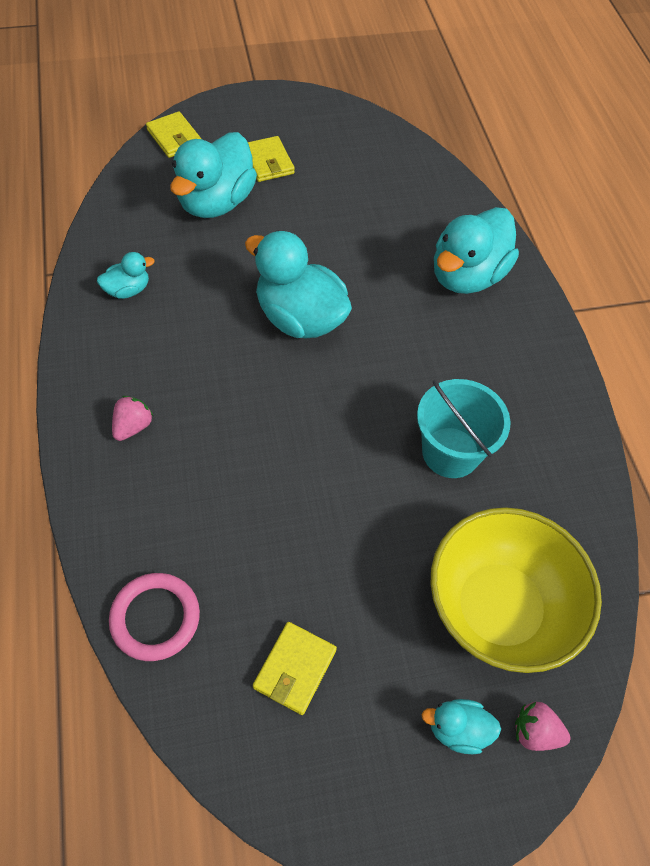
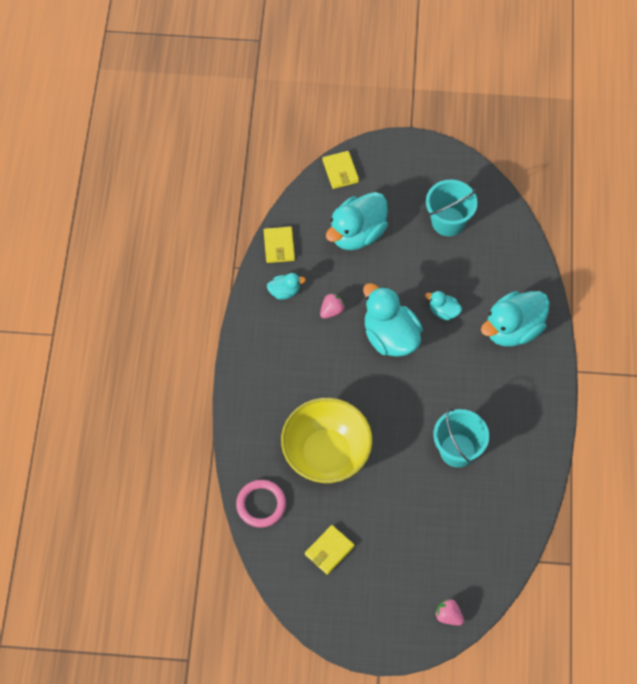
camera: 20 degrees right, 5 degrees up
pink strawberry [112,396,153,441] -> pink strawberry moved to [320,293,345,319]
yellow wallet [248,136,295,182] -> yellow wallet moved to [264,226,295,263]
turquoise duck [422,699,501,754] -> turquoise duck moved to [425,291,462,320]
yellow bowl [430,507,602,673] -> yellow bowl moved to [281,398,373,483]
none -> turquoise bucket [426,180,478,236]

